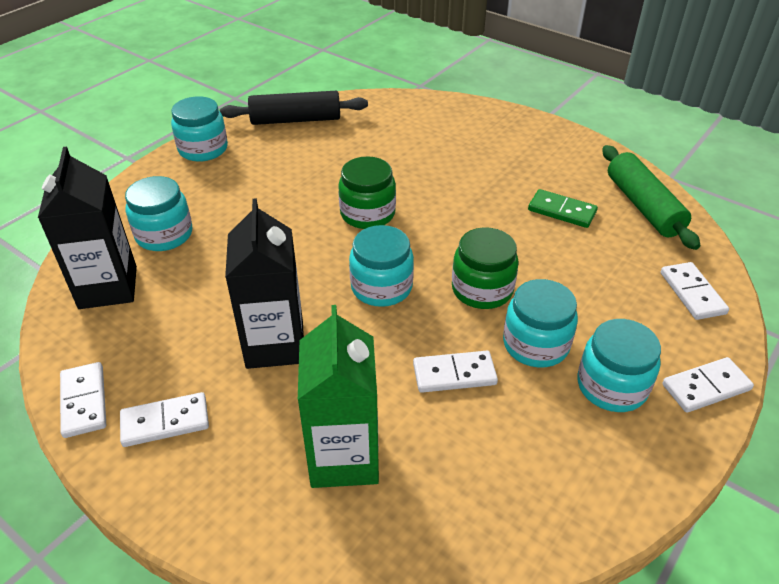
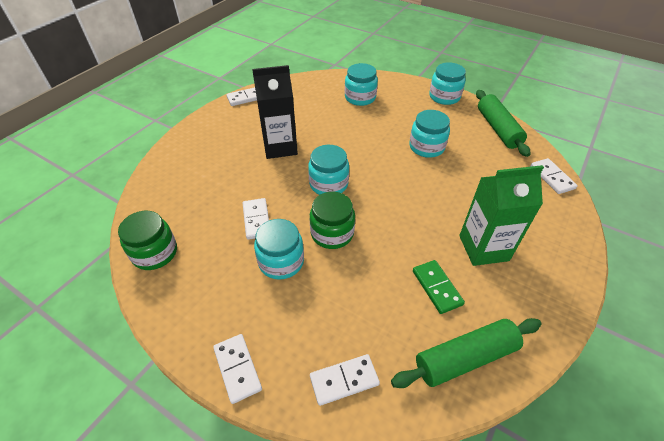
camera: 85 degrees right, 5 degrees up
black carton [38,147,137,309] -> none
white domino [120,392,209,447] -> white domino moved to [530,158,578,194]
black rolling pin [220,91,368,125] -> green rolling pin [476,90,530,157]
green carton [298,305,379,488] -> green carton moved to [459,165,544,266]
green jar [338,156,396,229] -> green jar moved to [118,211,177,270]
green domino [528,189,598,228] -> green domino turned 45 degrees counterclockwise [413,260,465,314]
turquoise jar [578,319,661,412] -> turquoise jar moved to [409,110,450,158]

